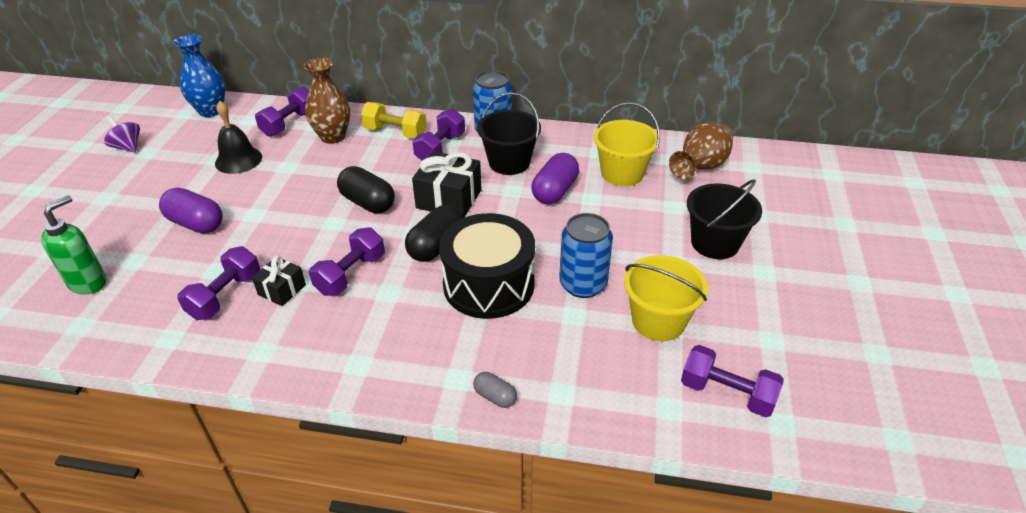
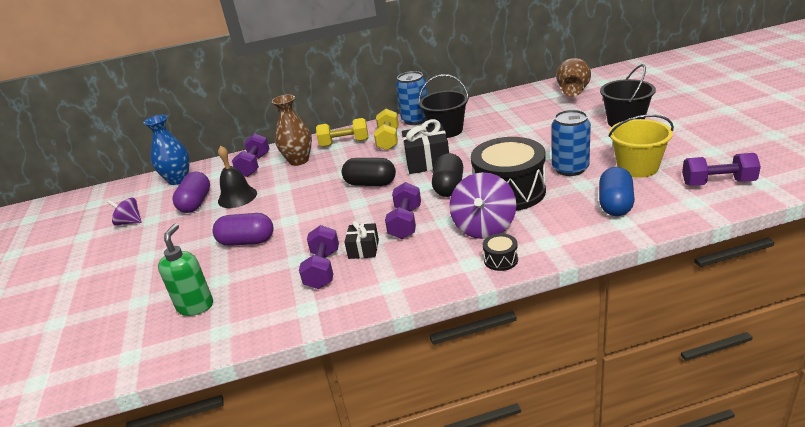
camera: 20 degrees left, 10 degrees down
purple dumbbell [412,108,465,161] -> yellow dumbbell [374,109,399,150]
grey capsule [473,372,517,408] -> none
purple capsule [531,153,579,204] -> purple capsule moved to [172,172,210,213]
yellow bucket [594,102,660,186] -> none
none -> purple spinning top [450,172,516,239]
none -> black drum [483,233,518,271]
none -> blue capsule [599,167,635,216]

